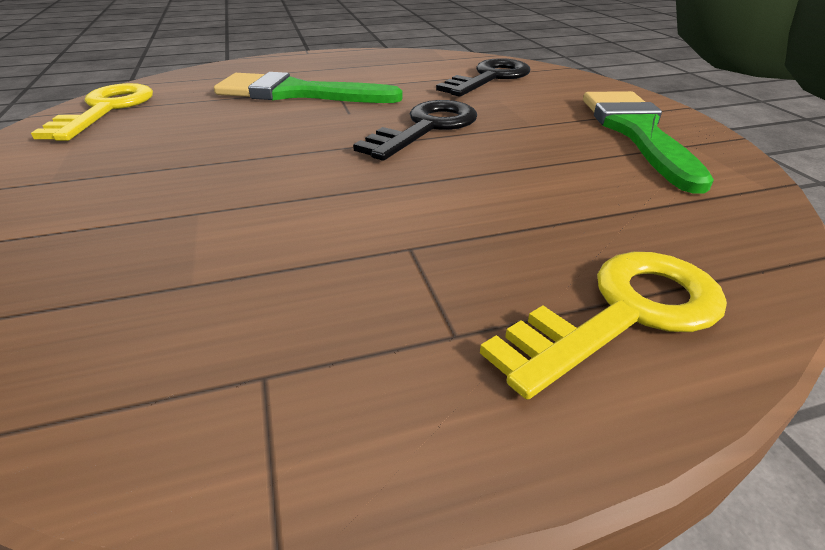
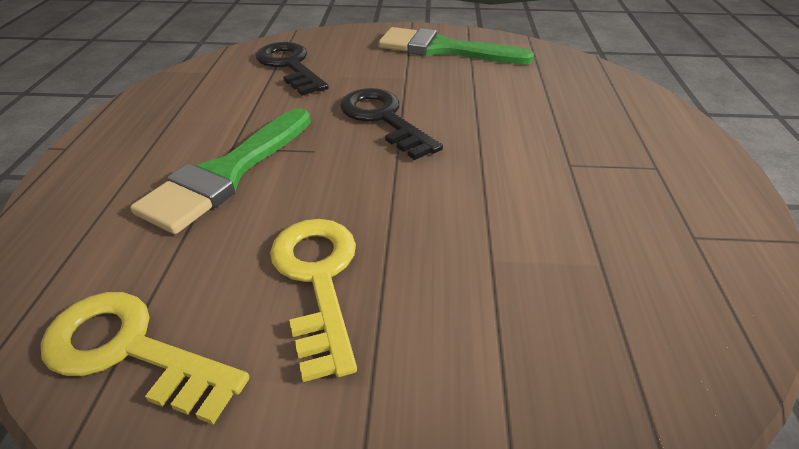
camera: 70 degrees left, 5 degrees up
yellow key [480,252,727,400] -> yellow key moved to [270,219,357,382]

